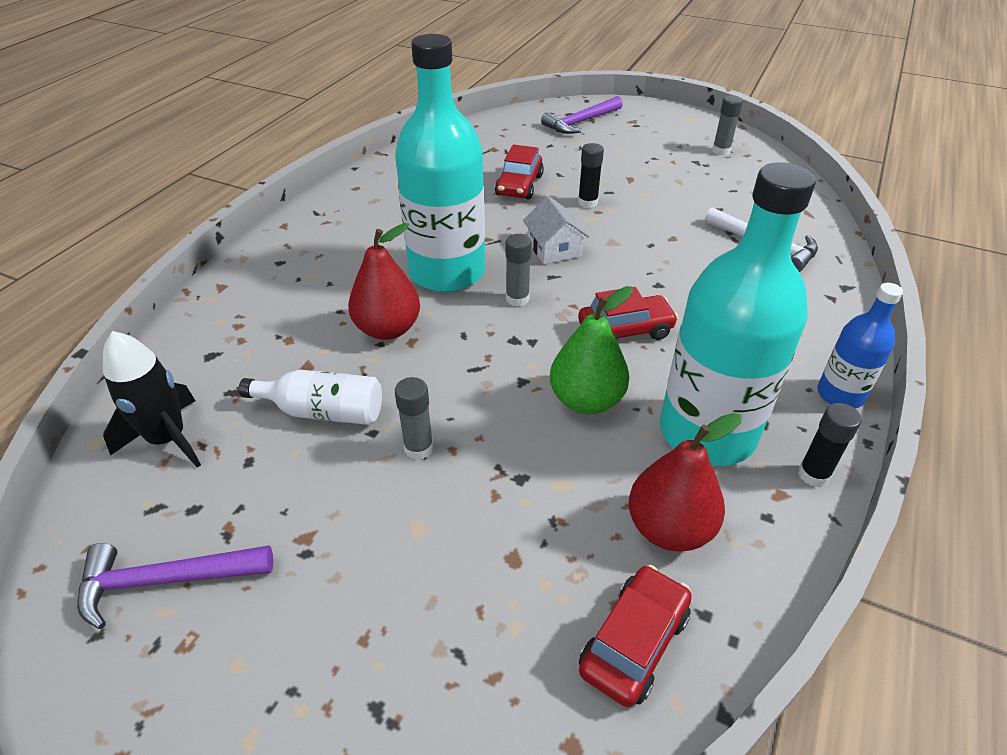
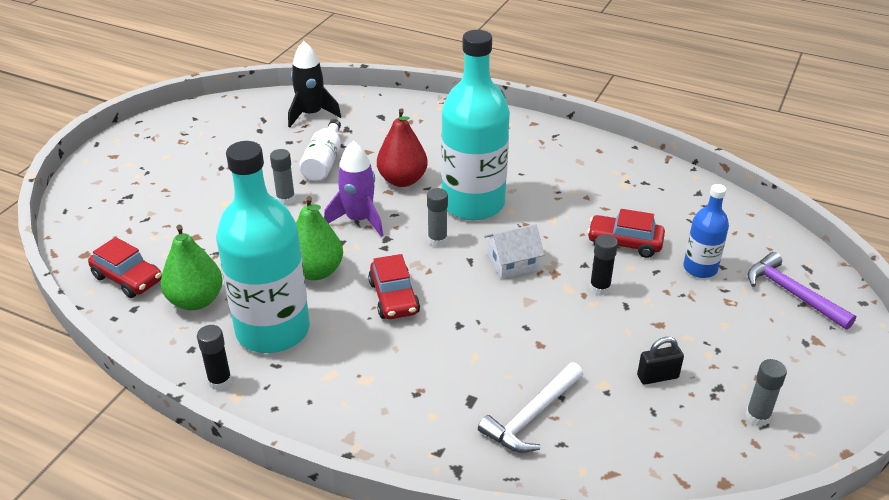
camera: 90 degrees right, 5 degrees down
purple hammer [77,543,273,629] -> none
red pear [629,413,742,551] -> green pear [161,225,223,310]
blue bottle [817,283,903,409] -> blue bottle moved to [683,184,729,278]
none -> purple rocket [324,141,383,237]
none -> black padlock [637,337,684,385]

